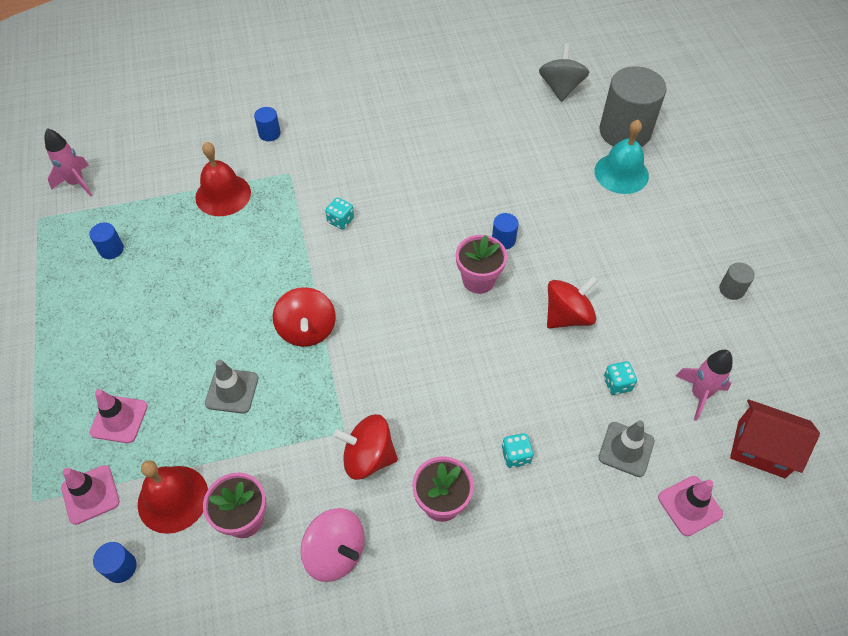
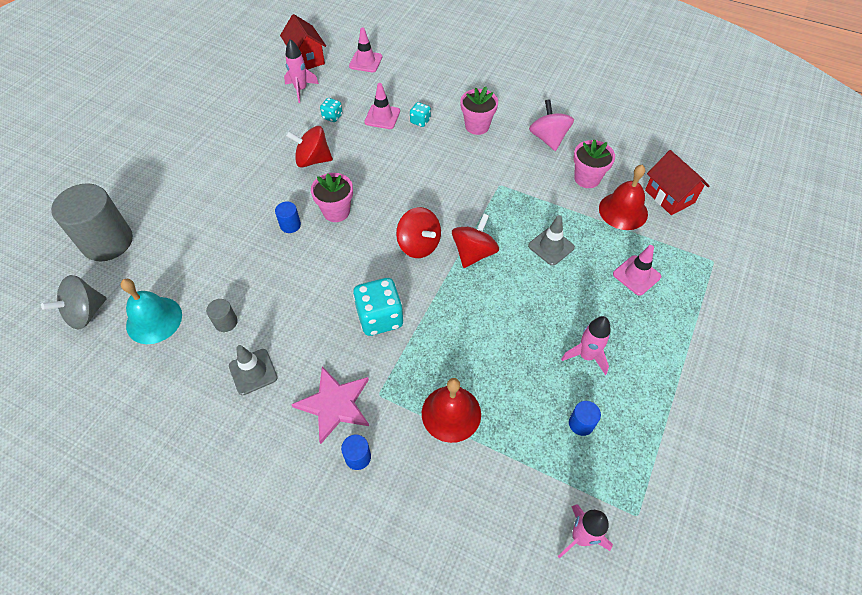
camera: 140 degrees left, 0 degrees up
pink traffic cone [61,465,120,525] -> pink traffic cone moved to [364,83,400,129]
blue cylinder [93,542,137,583] -> red house [645,150,709,215]
turquoise dice [325,197,354,230] -> turquoise dice [353,278,404,336], size x1.96
red spinning top [333,414,398,480] -> red spinning top moved to [396,207,441,258]
turquoise bell [595,120,649,194] -> turquoise bell moved to [121,279,182,344]
grey traffic cone [598,420,655,477] -> grey traffic cone moved to [229,345,278,395]
grey cylinder [719,262,755,300] -> grey cylinder moved to [206,299,238,332]
none -> pink star [291,367,369,444]
none -> pink rocket [561,316,611,375]

